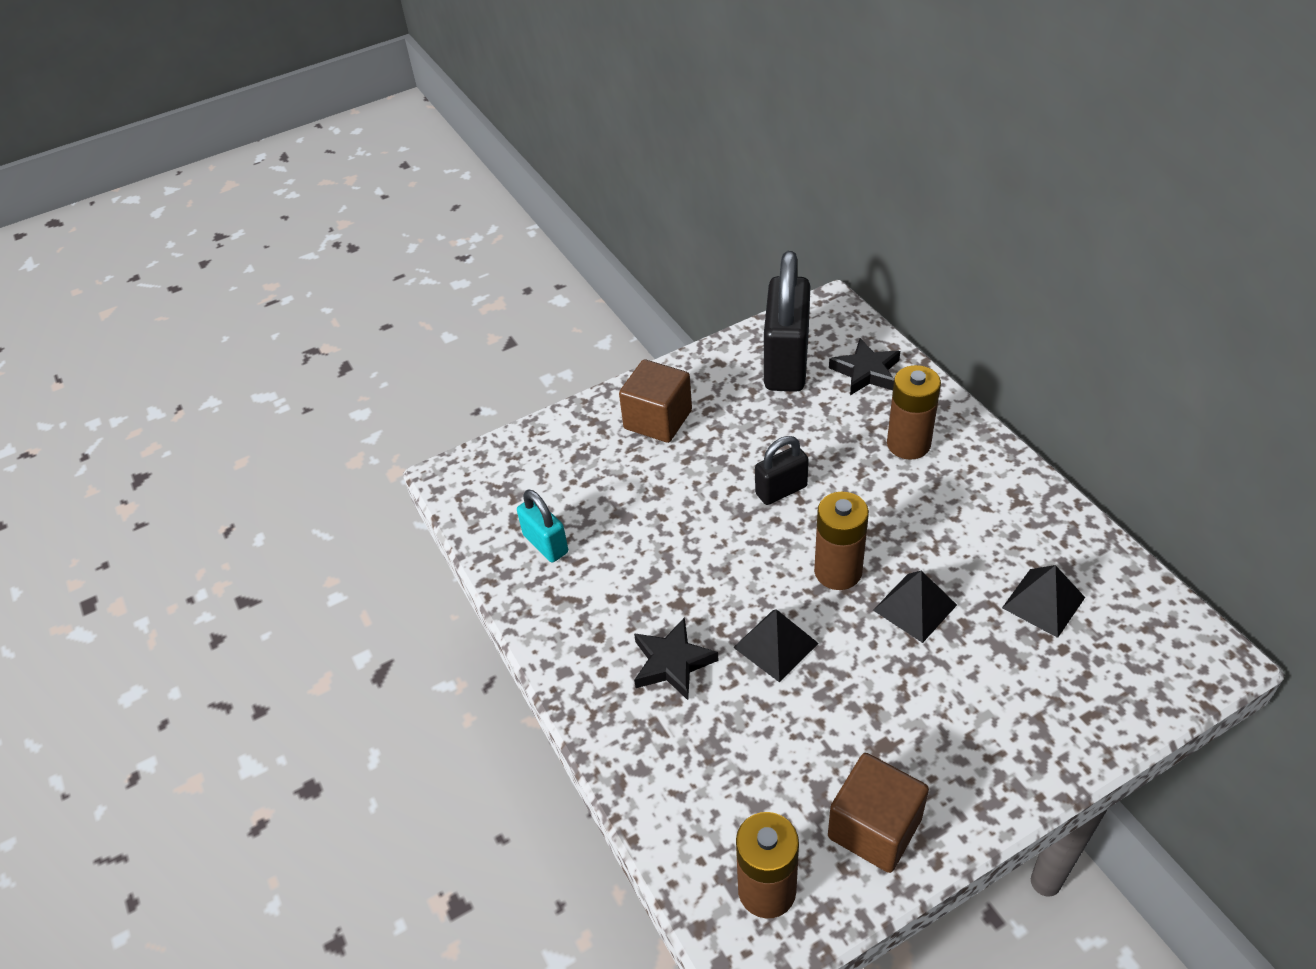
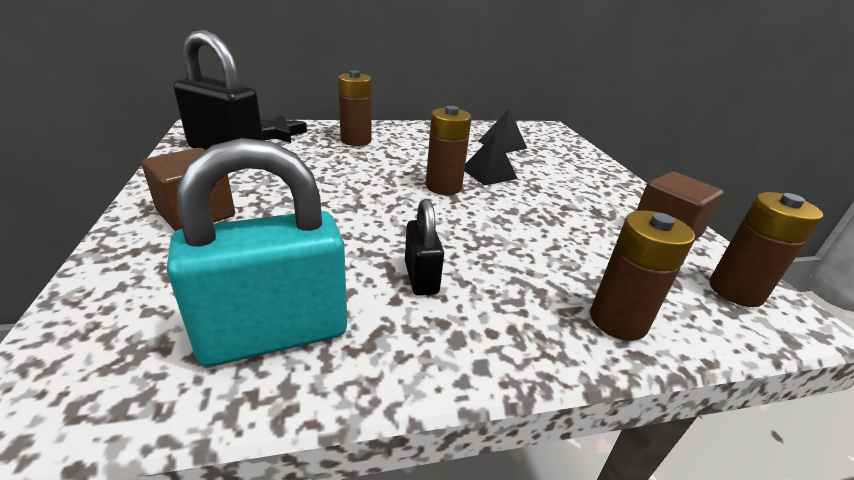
camera: 80 degrees left, 15 degrees down
turquoise padlock [517,490,568,562] -> turquoise padlock [167,138,347,367], size x1.92
black star [634,617,719,700] -> none
black pyramid [733,609,819,682] -> none
black padlock [755,436,809,505] -> black padlock moved to [405,199,444,295]
none -> brown battery [590,210,695,341]

